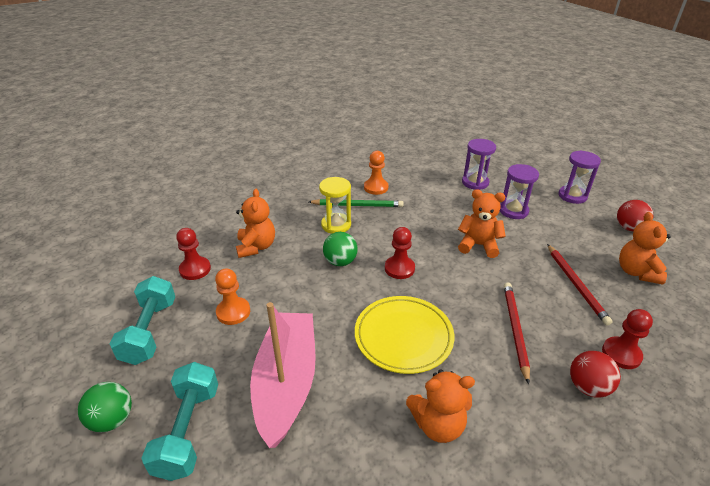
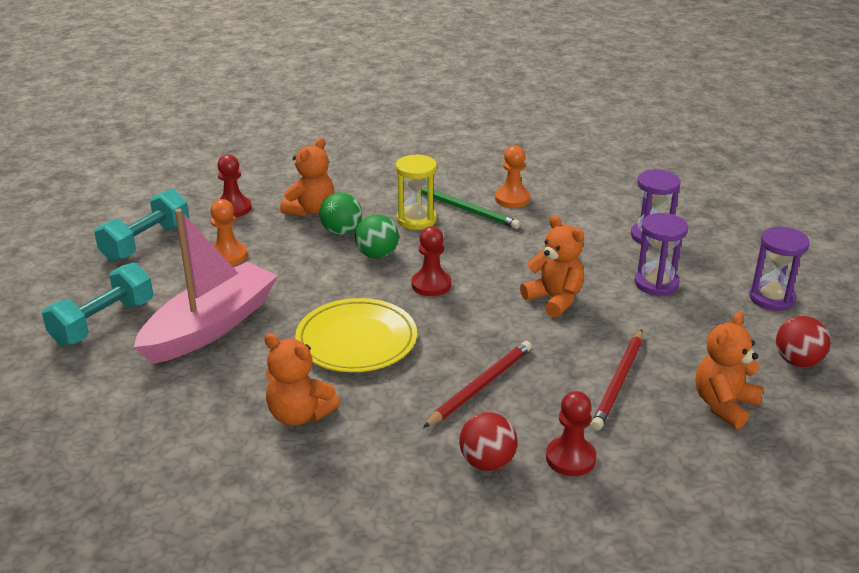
camera: 35 degrees right, 5 degrees down
green ball [78,382,132,432] -> green ball moved to [319,192,362,235]

